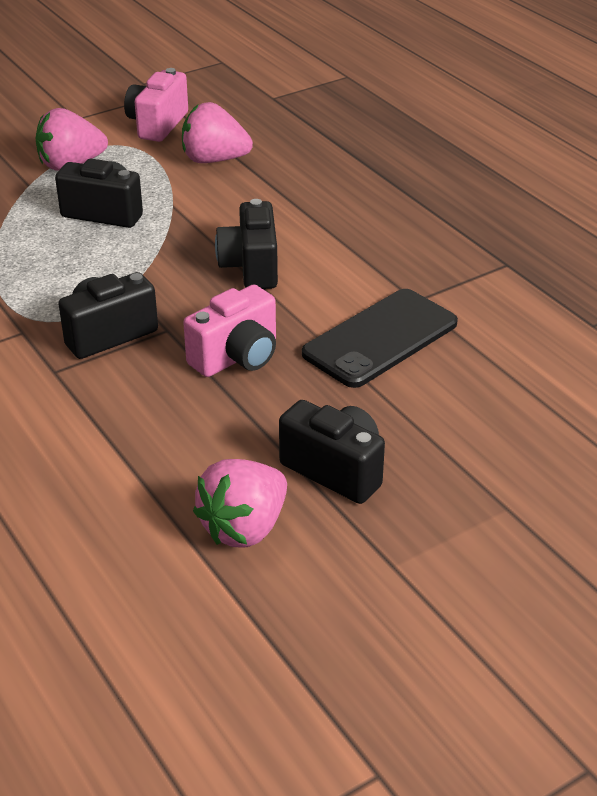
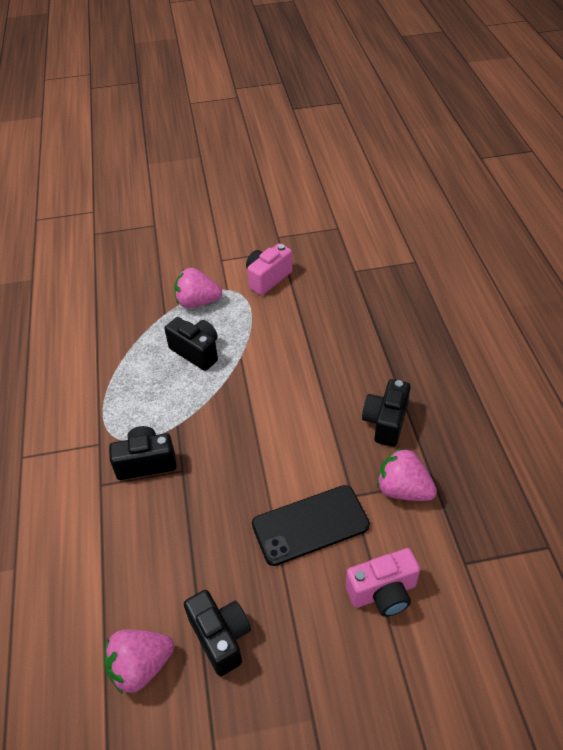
camera: 25 degrees right, 10 degrees up
pink strawberry [182,102,253,163] -> pink strawberry moved to [377,448,437,501]
pink camera [183,285,276,377] -> pink camera moved to [346,548,420,617]
black camera [215,199,278,289] -> black camera moved to [362,379,411,447]

